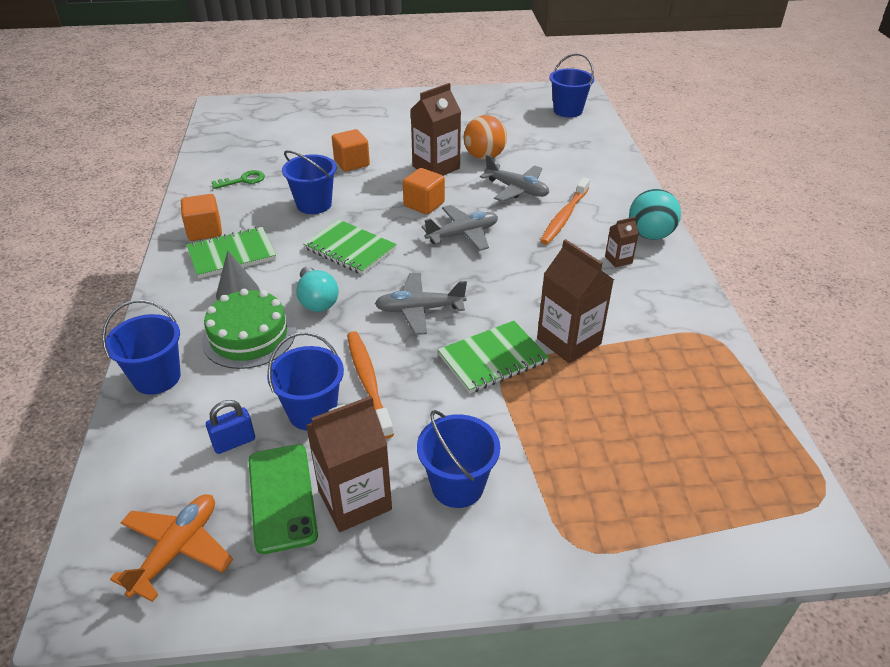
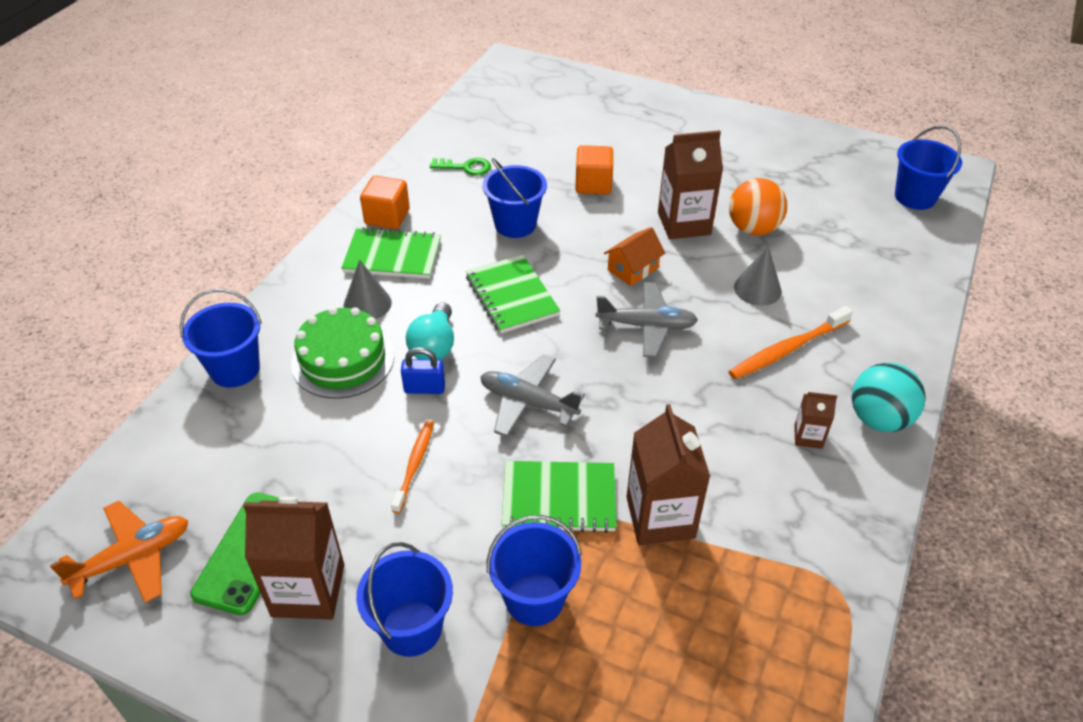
camera: 30 degrees right, 5 degrees up
blue padlock [206,400,255,454] -> blue padlock moved to [401,347,445,394]
blue bucket [267,332,344,430] -> blue bucket moved to [487,515,582,626]
orange toothbrush [347,331,394,439] -> orange toothbrush [391,420,434,513], size x0.67
orange cube [403,168,445,215] -> orange house [604,227,665,286]
grey plane [480,155,549,202] -> grey cone [734,245,782,306]

